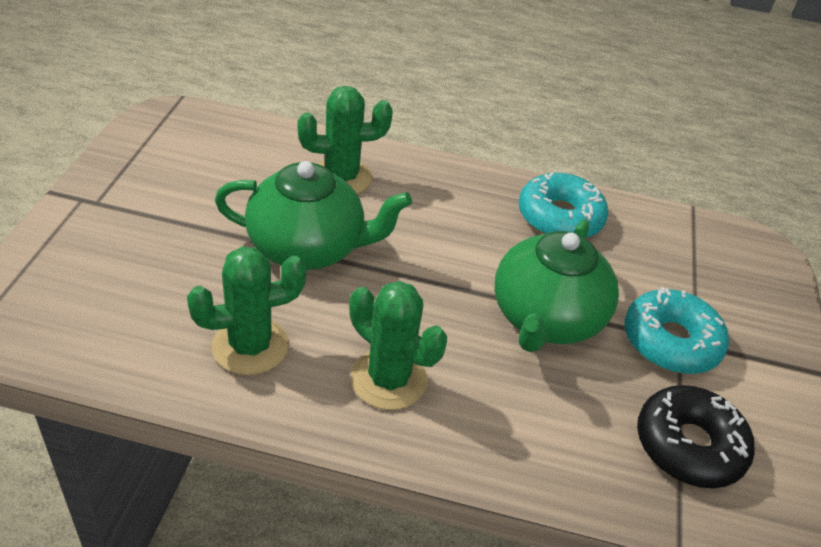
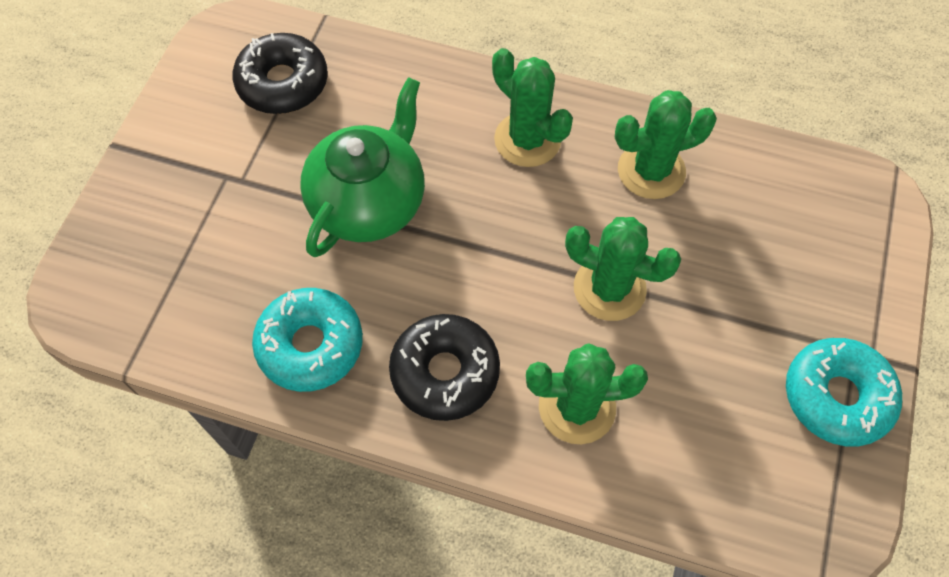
camera: 170 degrees left, 20 degrees up
green teapot [215,161,412,270] -> green cactus [565,217,681,321]
turquoise donut [625,287,729,374] -> turquoise donut moved to [786,338,902,446]
none -> black donut [389,314,500,421]

